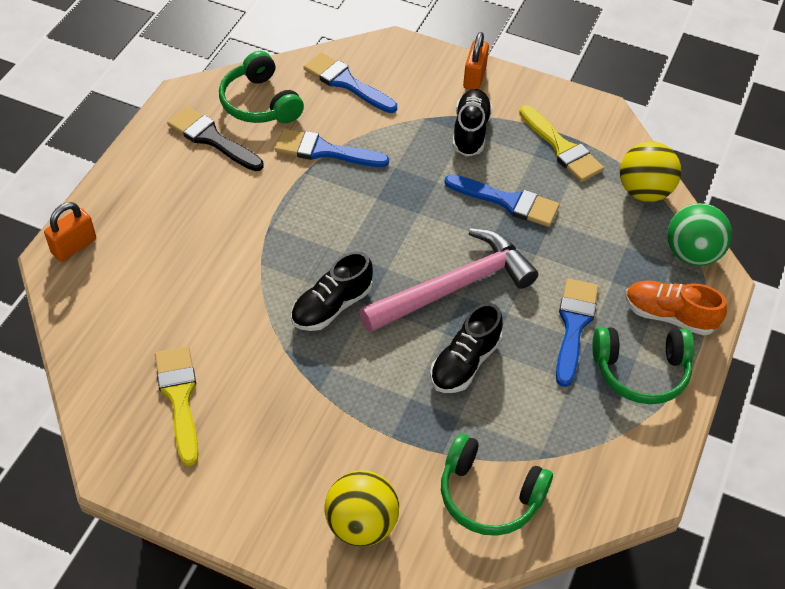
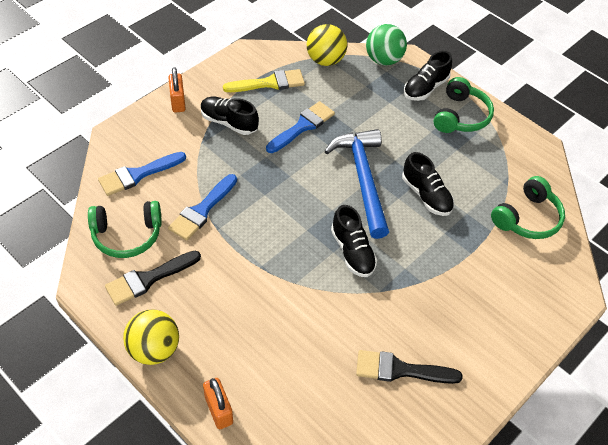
camera: 70 degrees left, 0 degrees up
yellow brush [155,346,198,466] -> black brush [356,350,463,384]
yellow ball [325,470,399,546] -> yellow ball moved to [123,310,179,365]
pink hammer [359,228,538,332] -> blue hammer [324,129,389,239]
orange padlock [463,32,489,90] -> orange padlock turned 45 degrees clockwise [168,67,186,113]
blue brush [556,279,599,387] -> none
orange shoe [625,280,727,336] -> black shoe [404,51,452,101]

